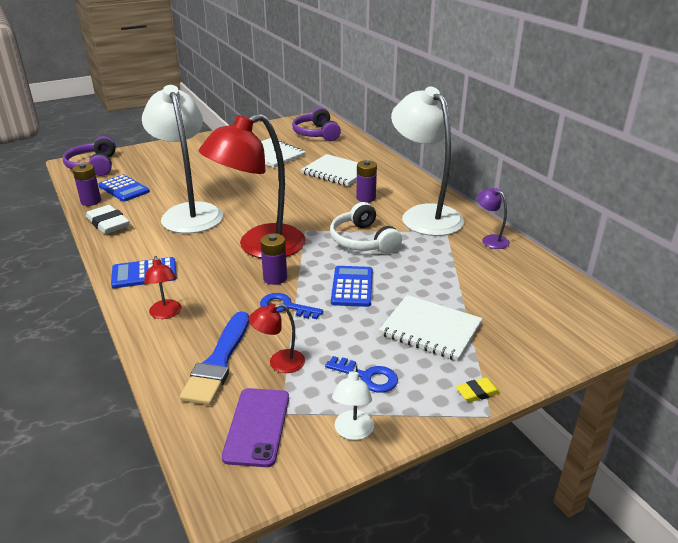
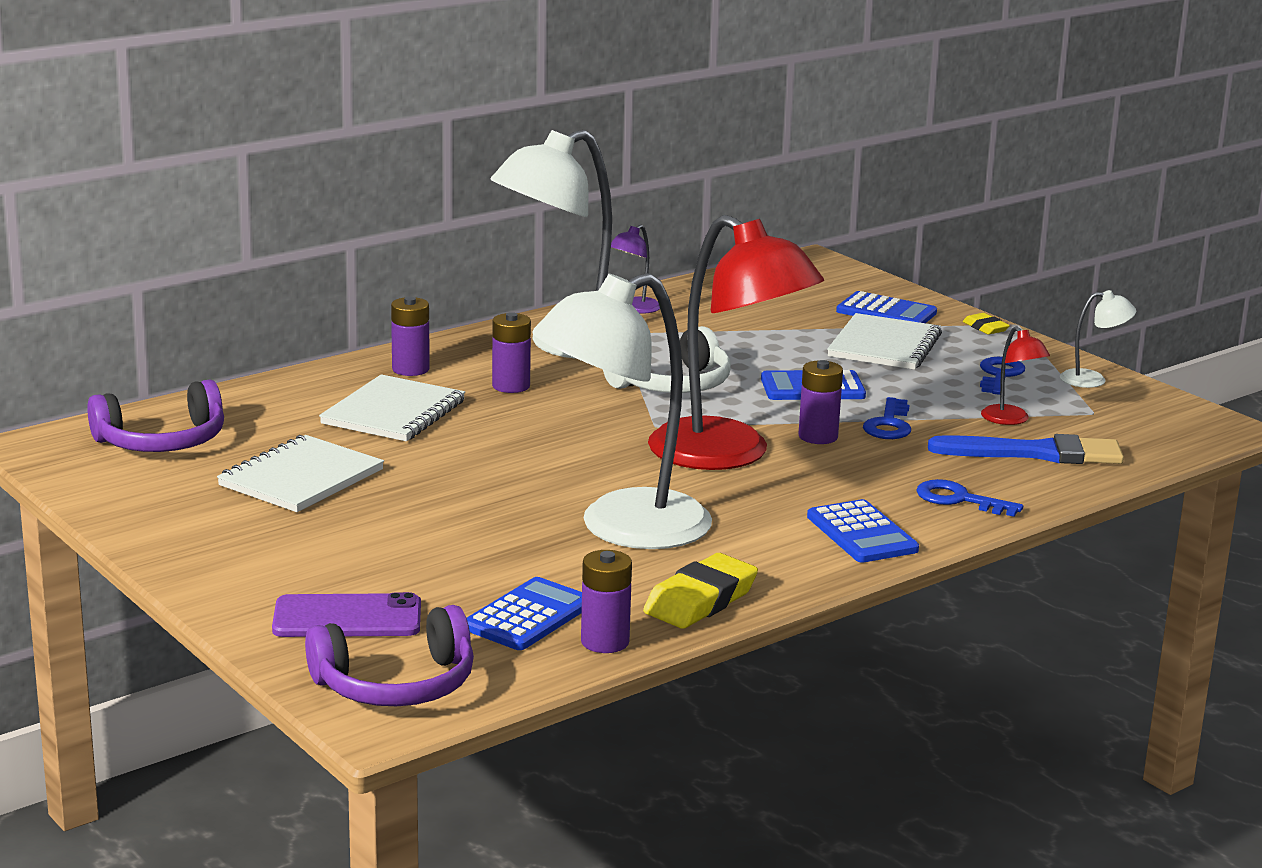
camera: 100 degrees left, 10 degrees down
white eraser [86,205,130,234] -> yellow eraser [643,553,758,629]
red lamp [144,256,181,319] -> blue key [916,479,1023,517]
purple phone [222,388,289,467] -> purple phone moved to [272,592,421,637]
none -> purple battery [391,297,430,376]
none -> blue calculator [836,291,937,323]

